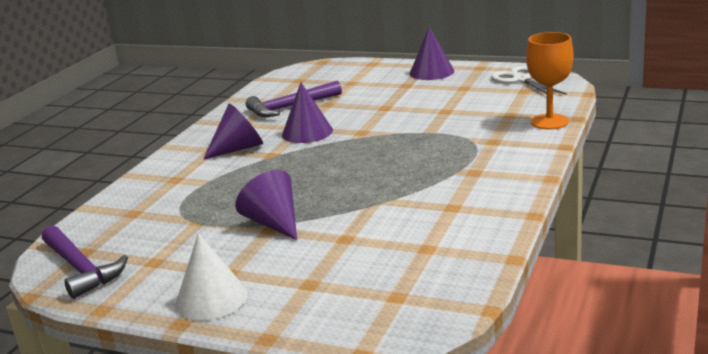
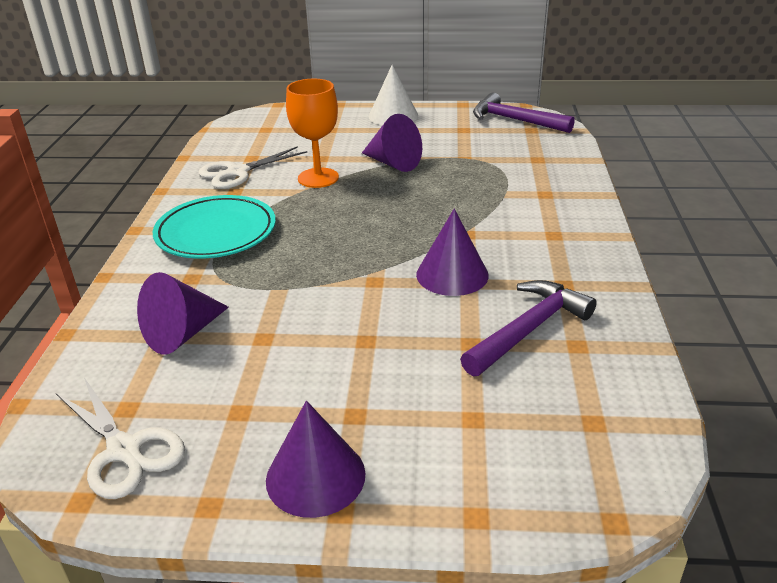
camera: 160 degrees right, 10 degrees up
purple cone [203,103,263,160] -> purple cone moved to [137,272,229,355]
orange goblet [526,32,574,130] -> orange goblet moved to [286,79,339,188]
none -> turquoise plate [153,195,276,258]
none -> white scissors [199,146,307,189]

